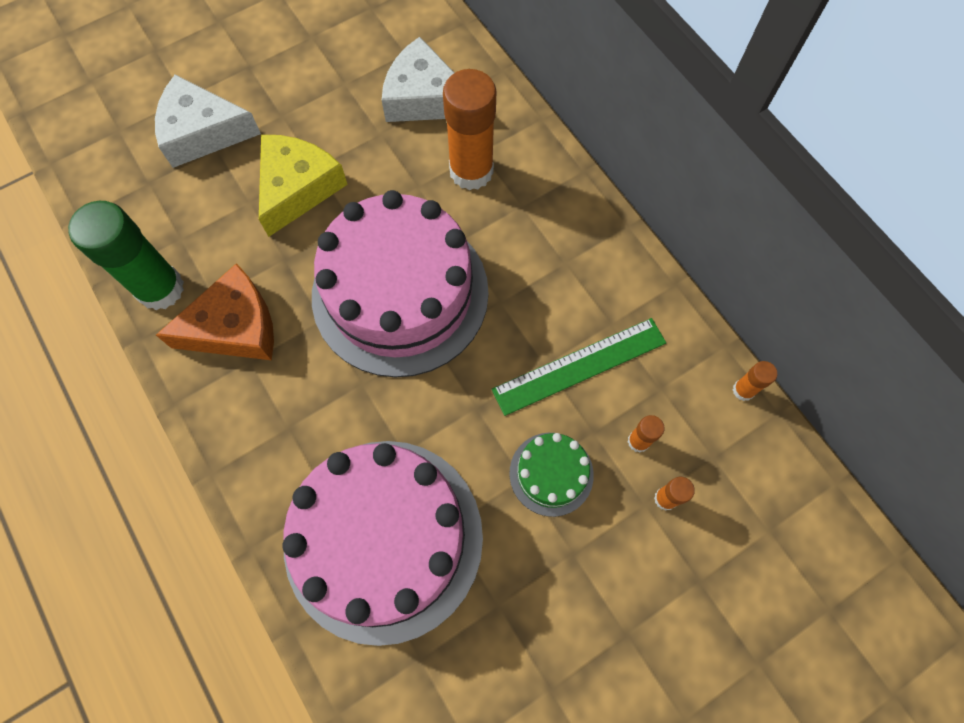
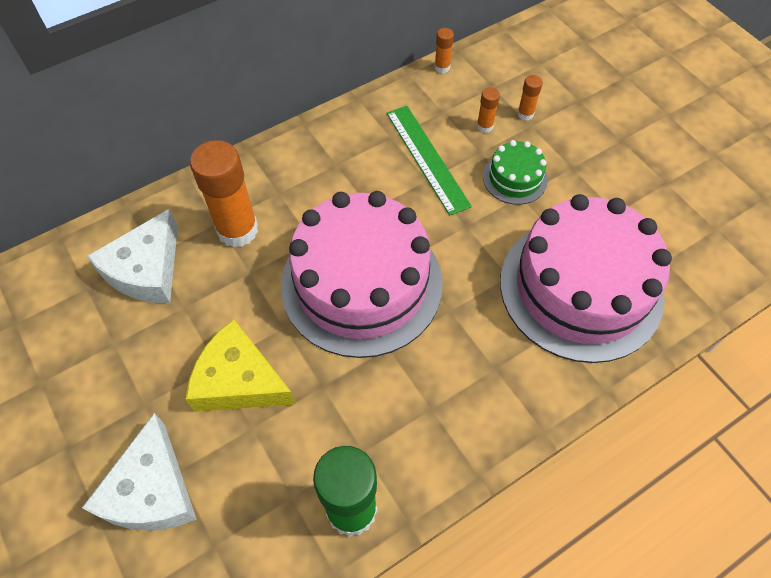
camera: 90 degrees left, 10 degrees down
orange cheese [156,263,274,360] -> none

